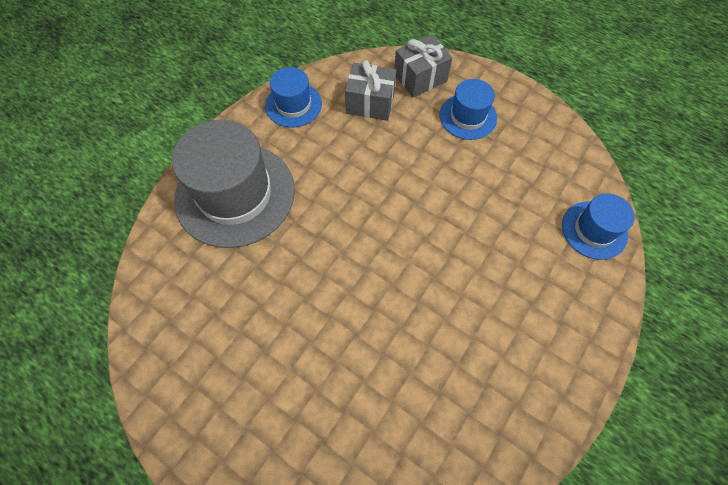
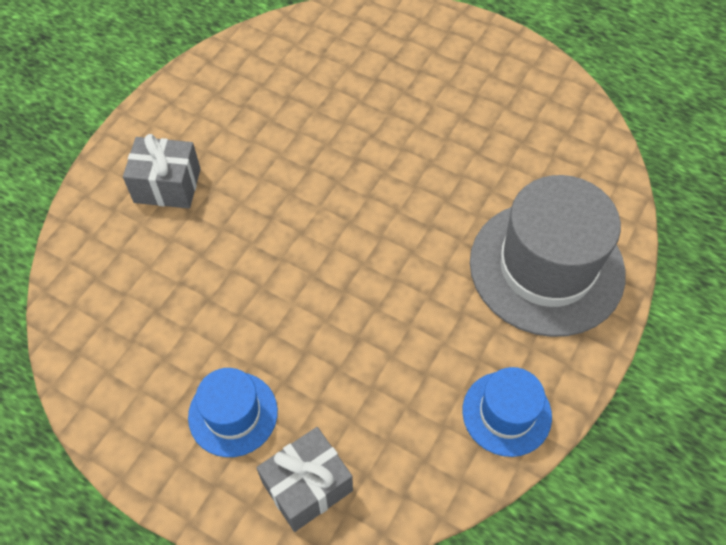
camera: 175 degrees right, 5 degrees down
grey gift [345,60,396,121] -> grey gift moved to [123,134,201,208]
blue hat [562,194,635,260] -> none

